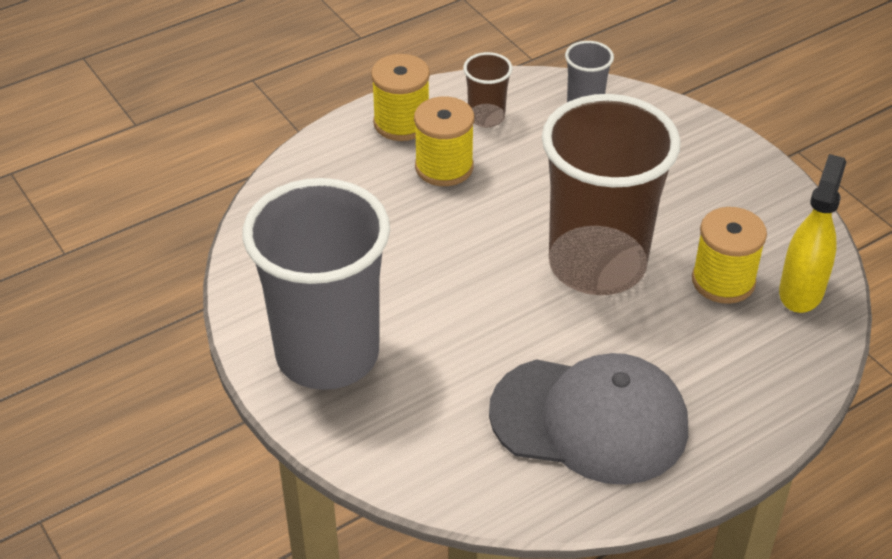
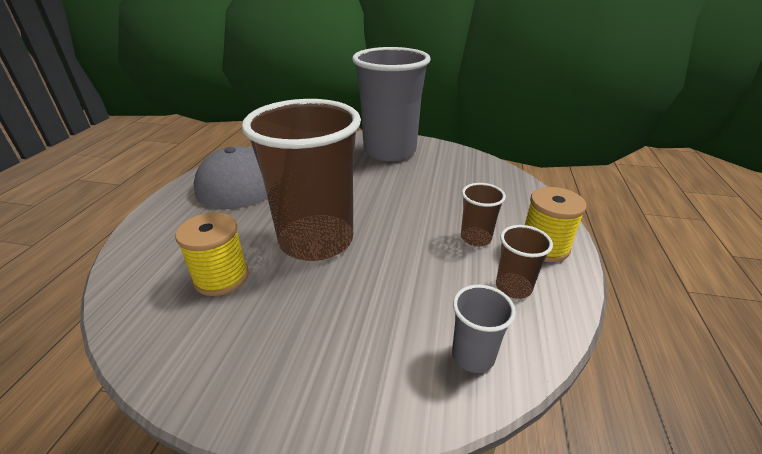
camera: 135 degrees right, 10 degrees down
yellow spool [414,96,474,186] -> brown cup [461,183,506,247]
yellow spray bottle [779,154,846,313] -> none

